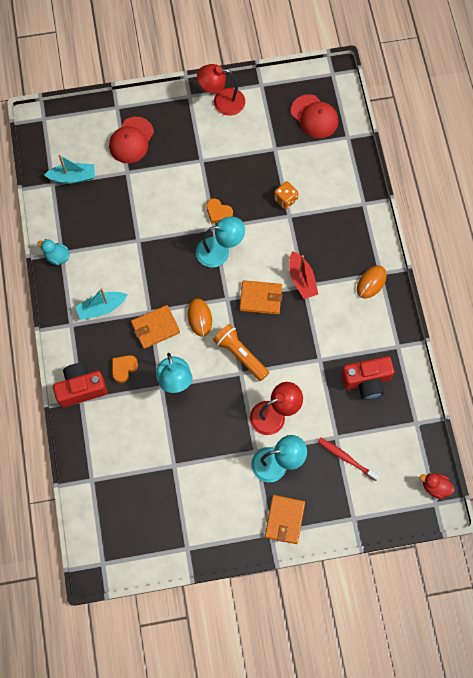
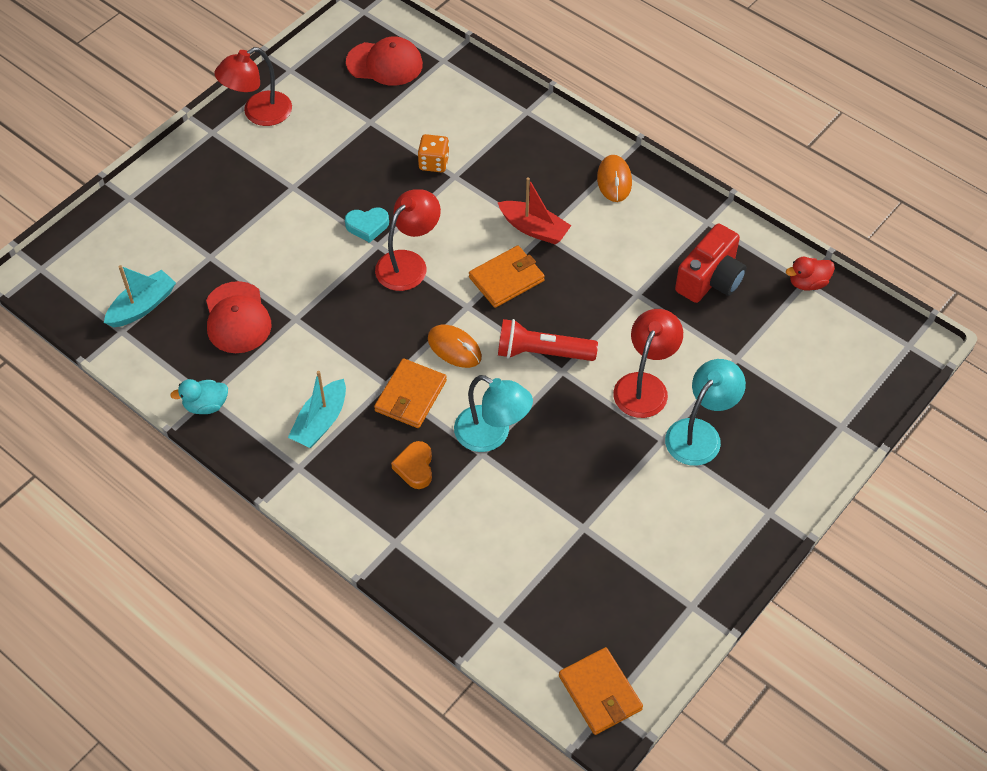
camera: 40 degrees left, 15 degrees down
red camera [53,363,107,407] -> none
red cap [109,117,154,163] -> red cap moved to [206,281,272,353]
turquoise lamp [196,217,245,267] -> red lamp [375,189,441,291]
orange heart [206,198,233,224] -> turquoise heart [345,207,389,243]
orange flashlight [213,324,269,381] -> red flashlight [498,319,598,361]
orange wallet [265,495,305,544] -> orange wallet moved to [559,647,643,735]
red toothbrush [317,437,380,481] -> none
red duck [420,473,455,499] -> red duck moved to [786,257,835,291]

